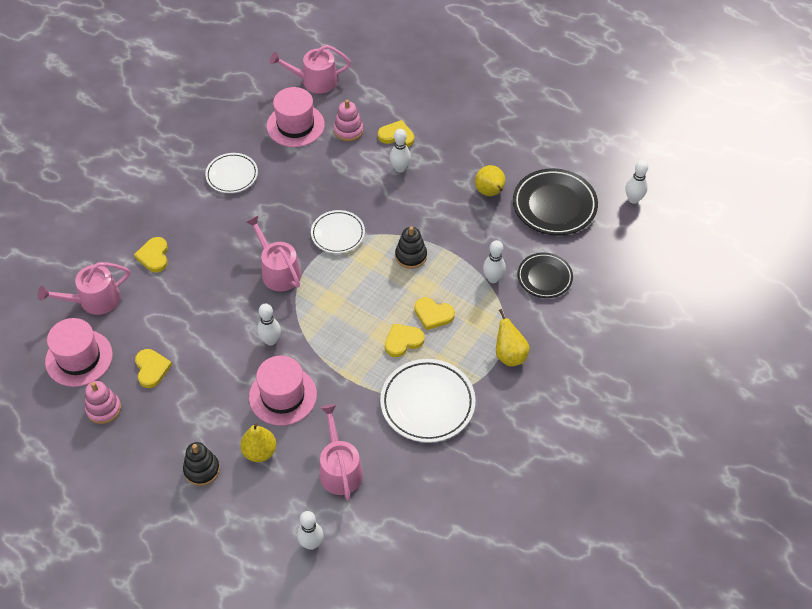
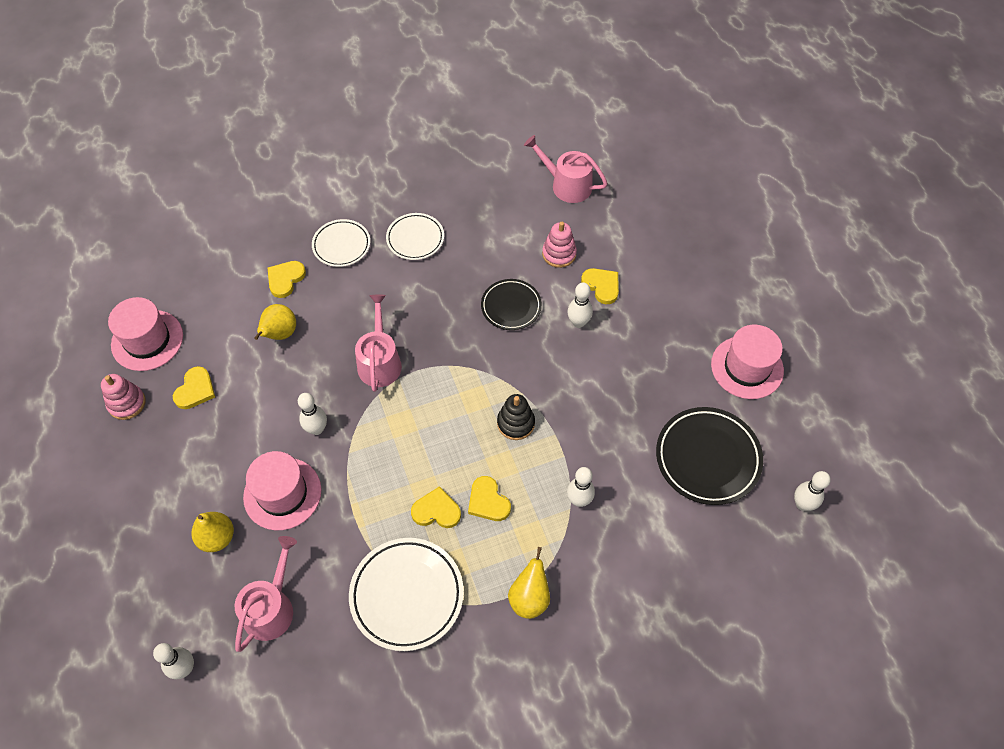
camera: 35 degrees right, 5 degrees up
pink watering can [38,262,130,315] -> none
black stacking toy [183,442,220,486] -> none
pink hat [267,87,325,147] -> pink hat moved to [711,325,784,399]
white plate [311,210,365,254] -> white plate moved to [312,219,370,267]
yellow pear [475,165,505,196] -> yellow pear moved to [254,304,296,340]
black plate [517,253,573,298] -> black plate moved to [481,279,542,330]

